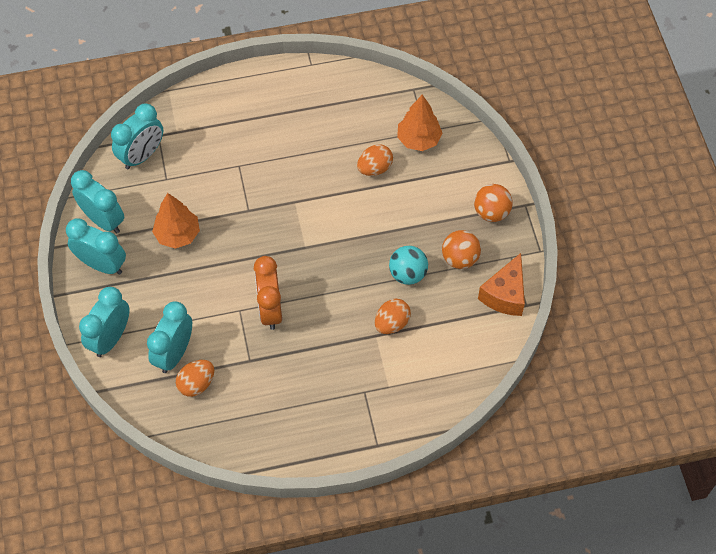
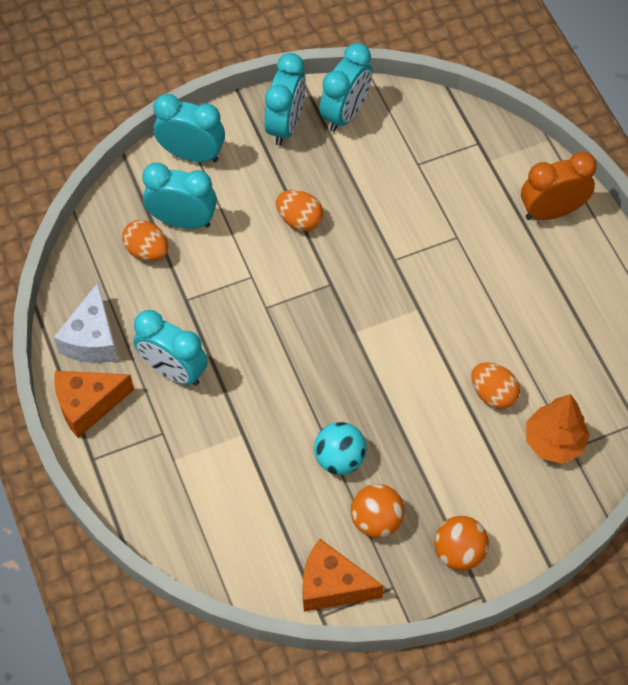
camera: 80 degrees right, 0 degrees up
turquoise clock [111,104,163,169] -> turquoise clock moved to [133,310,208,386]
orange tree [152,193,200,249] -> none
orange clock [254,256,282,330] -> orange clock moved to [521,152,597,220]
orange egg [375,298,411,334] -> orange egg moved to [276,190,323,231]
none -> white cheese [54,283,118,363]
none -> orange cheese [54,371,134,438]

